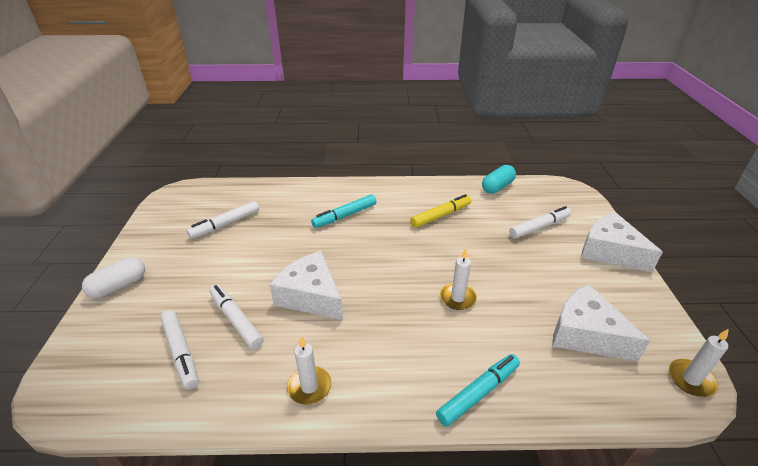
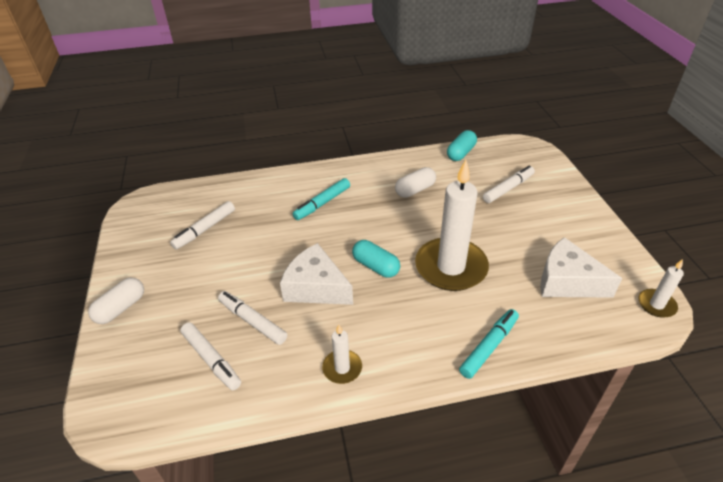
camera: 10 degrees left, 5 degrees up
yellow marker [410,194,471,228] -> white capsule [395,167,436,198]
white candle [440,248,477,310] -> white candle [415,160,489,291], size x2.14
white cheese [581,212,663,272] -> none
none -> turquoise capsule [352,240,400,278]

